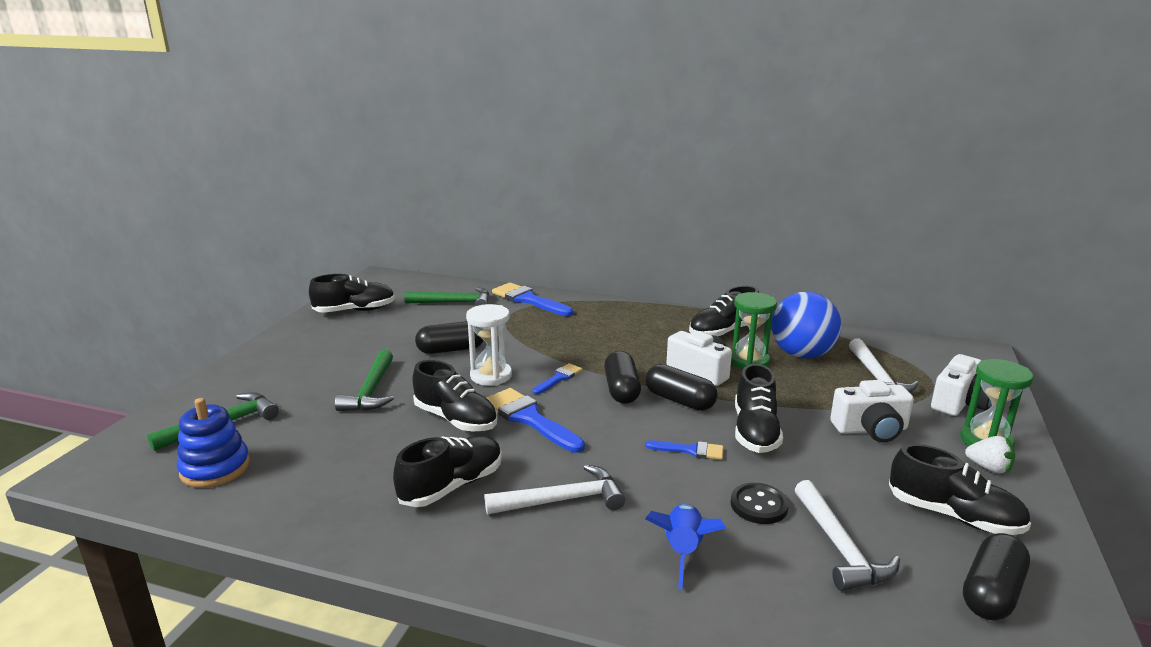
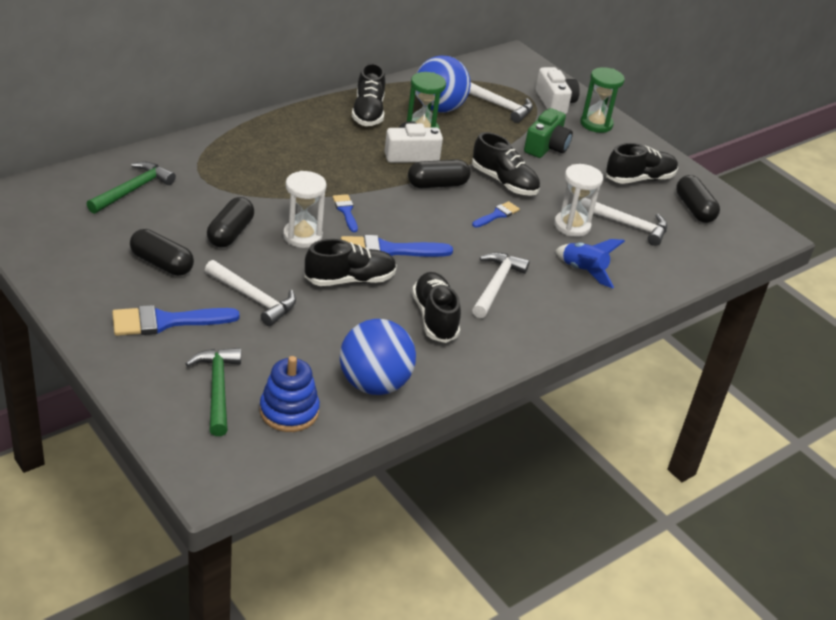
camera: 60 degrees left, 15 degrees up
black shoe [309,274,395,313] -> none
green hammer [335,350,394,411] -> white hammer [205,260,296,326]
blue brush [492,282,573,316] -> blue brush moved to [112,305,240,336]
black capsule [604,351,641,404] -> black capsule moved to [130,229,194,276]
black button [731,483,789,524] -> white hourglass [554,164,603,237]
white camera [830,380,914,442] -> green camera [524,108,573,158]
white strawberry [965,436,1015,473] -> none
none -> blue ball [340,319,416,395]

